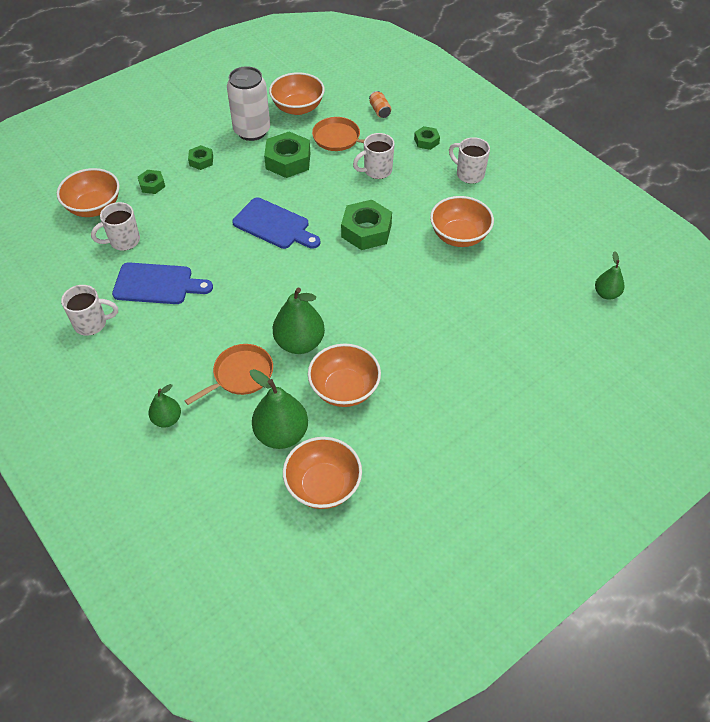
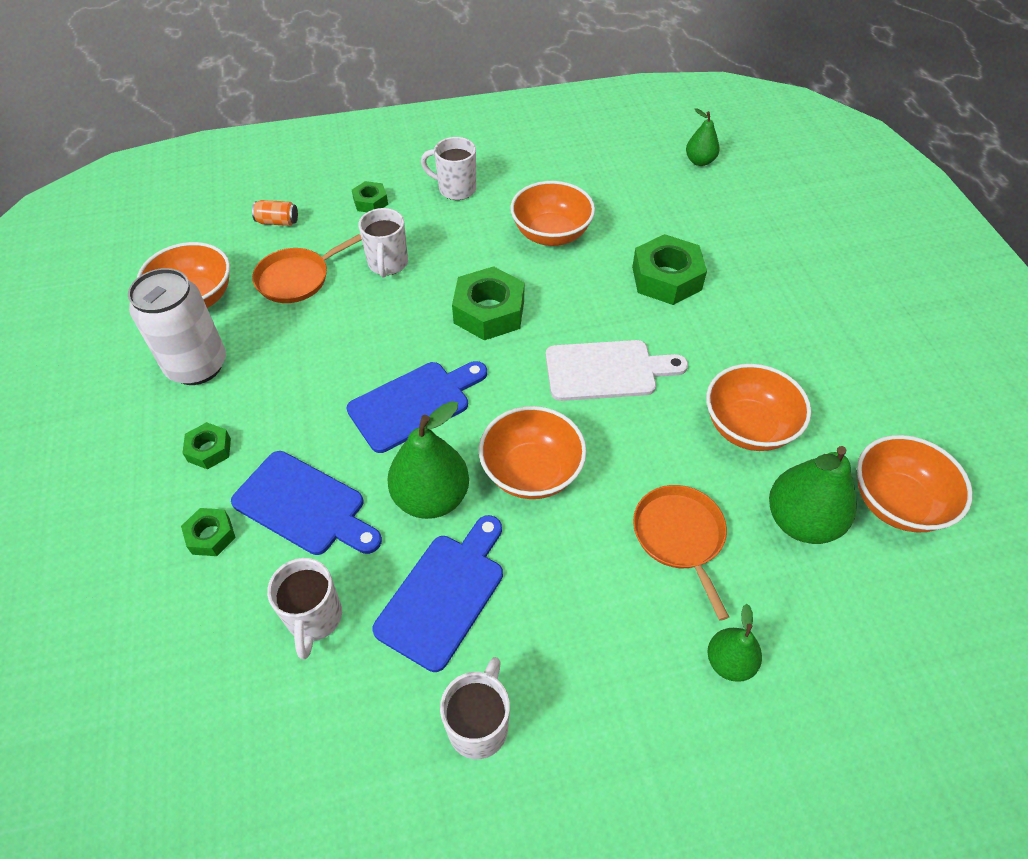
camera: 65 degrees left, 0 degrees up
orange bowl [57,168,120,217] -> orange bowl moved to [479,406,587,499]
green nut [264,132,310,178] -> green nut moved to [632,234,707,305]
green pear [273,288,325,354] -> green pear moved to [387,401,469,519]
white mug [449,137,490,184] -> white mug turned 45 degrees clockwise [421,137,476,200]
none -> blue cutting board [231,451,382,555]
none -> white cutting board [546,340,688,401]

